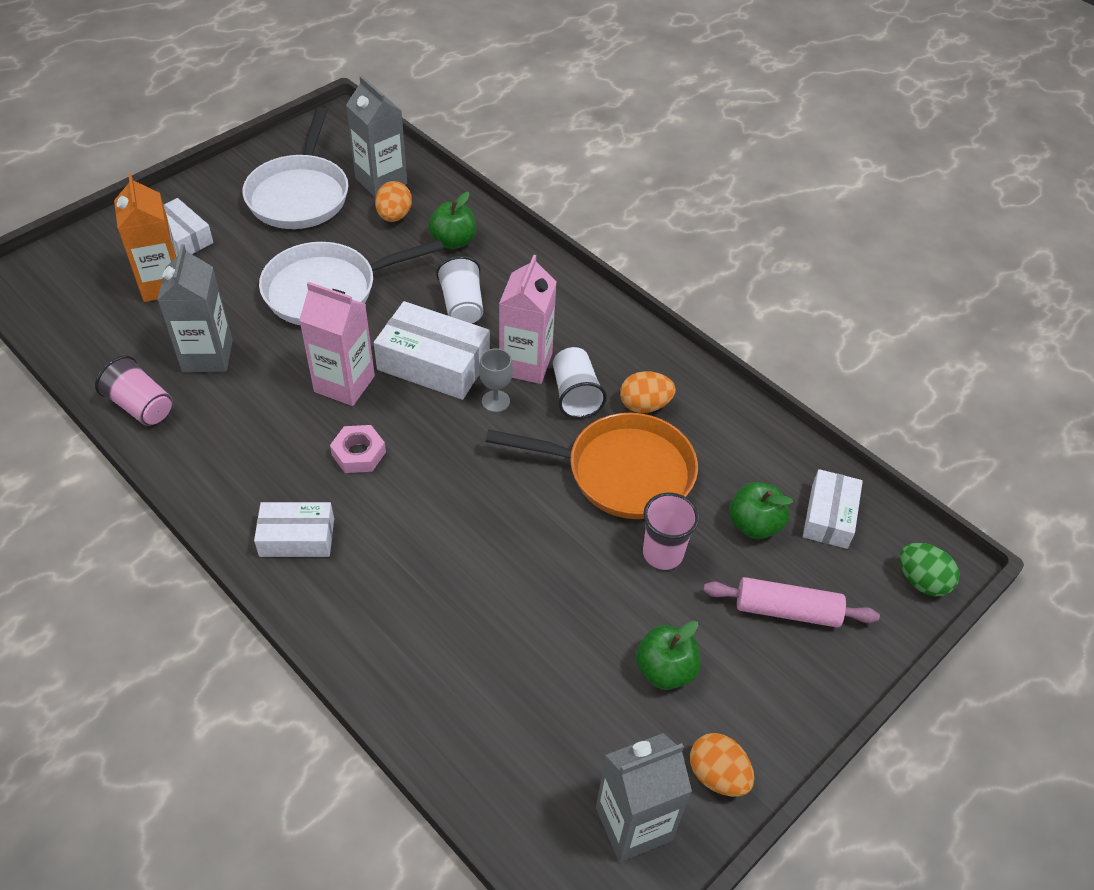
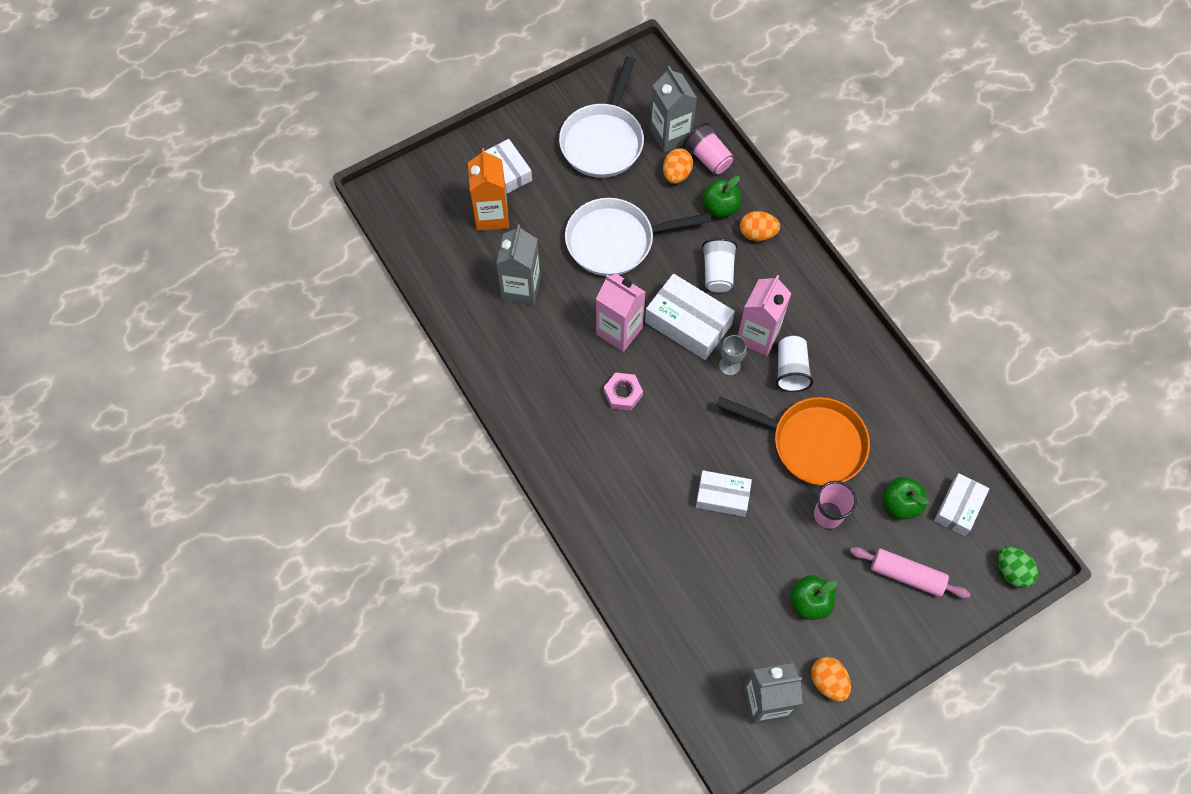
camera: 15 degrees right, 15 degrees up
pink cup [95,355,172,426] -> pink cup moved to [683,123,734,175]
white box [254,502,334,557] -> white box moved to [696,470,752,517]
orange egg [620,371,676,413] -> orange egg moved to [740,211,780,241]

